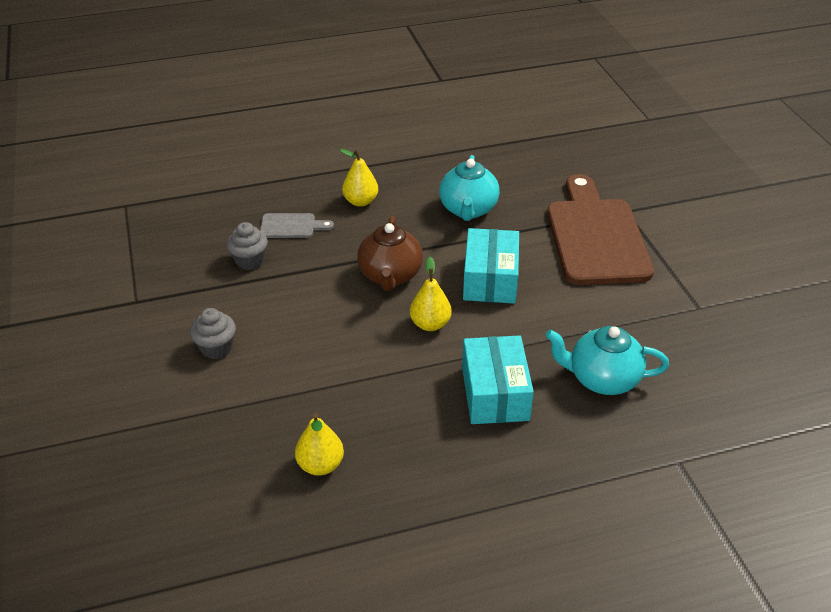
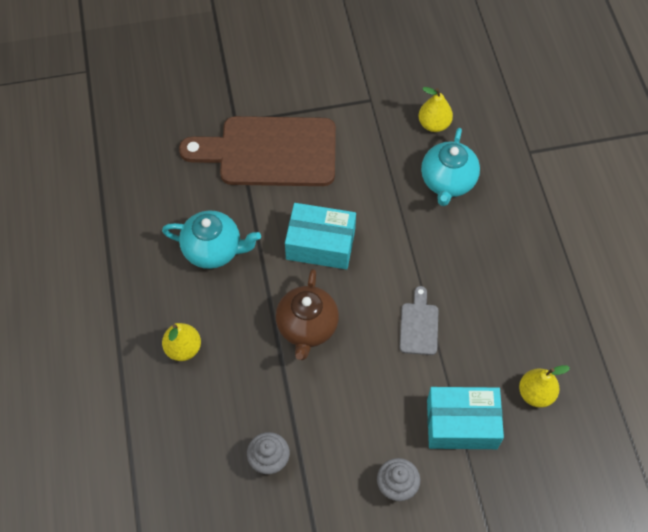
camera: 85 degrees left, 20 degrees up
grey cutting board [260,213,334,238] -> grey cutting board moved to [400,286,438,355]
brown teapot [357,216,423,291] -> brown teapot turned 90 degrees clockwise [276,269,339,360]
yellow pear [410,257,452,331] -> yellow pear moved to [418,87,453,132]
turquoise box [462,335,534,424] -> turquoise box moved to [427,387,504,449]

